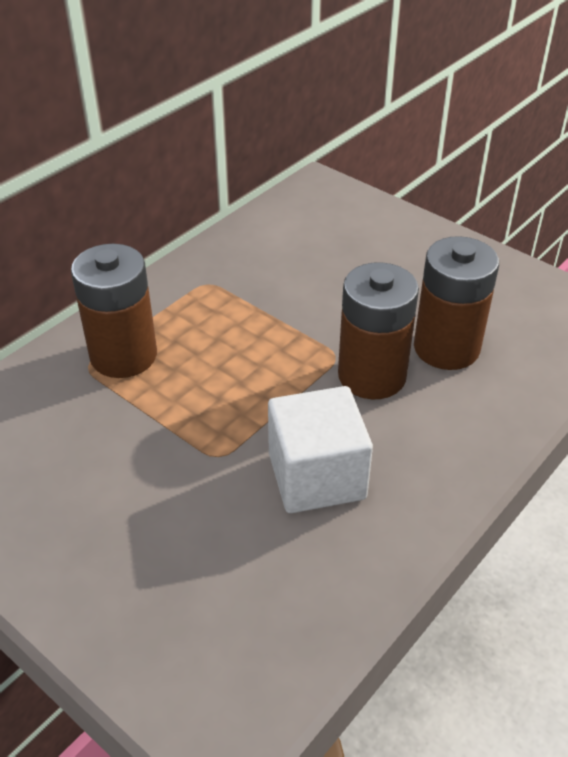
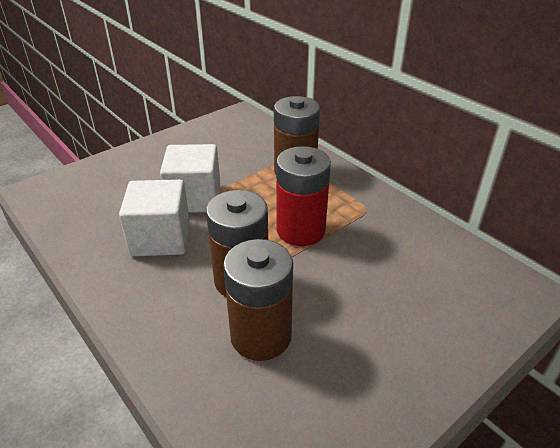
camera: 100 degrees right, 5 degrees down
none -> white cube [160,144,220,213]
none -> red battery [276,146,331,246]

